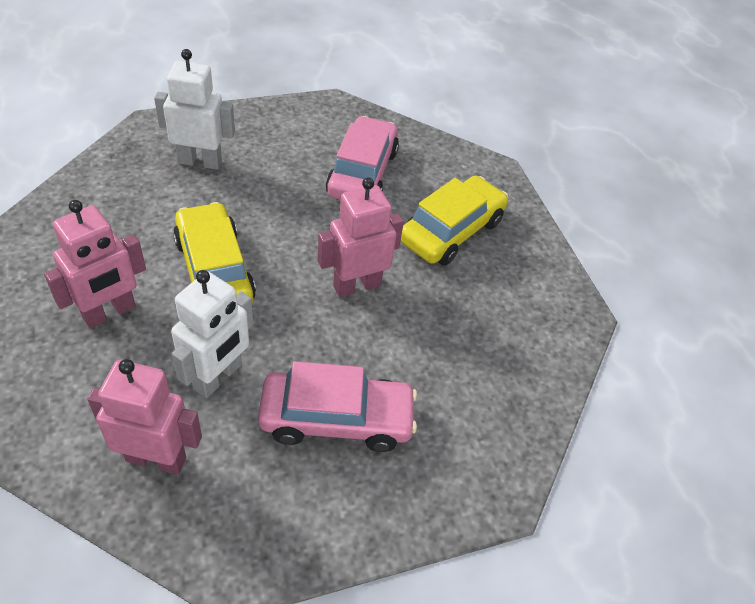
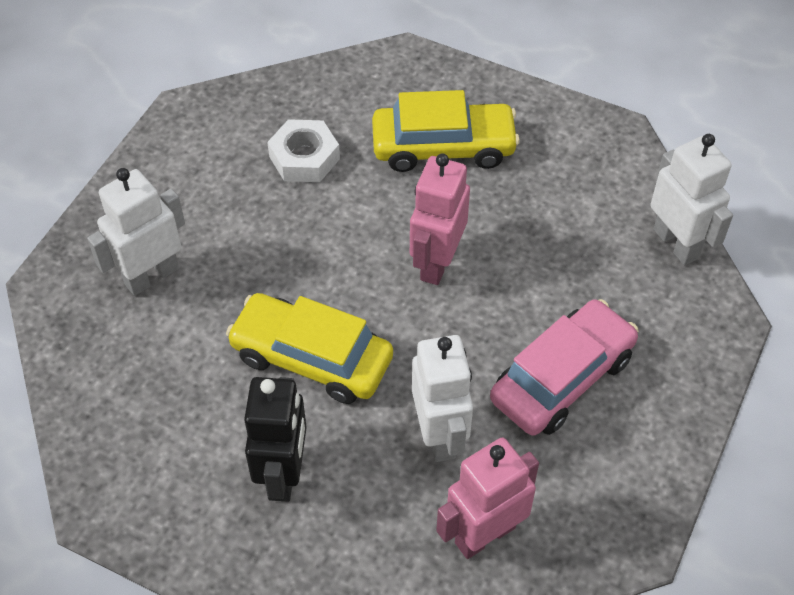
camera: 40 degrees left, 5 degrees up
pink robot [44,200,146,329] -> black robot [244,377,307,502]
pink car [326,116,399,200] -> white nut [267,119,340,182]
yellow car [401,176,508,266] -> yellow car turned 90 degrees clockwise [372,90,520,172]
none -> white robot [650,134,733,265]

